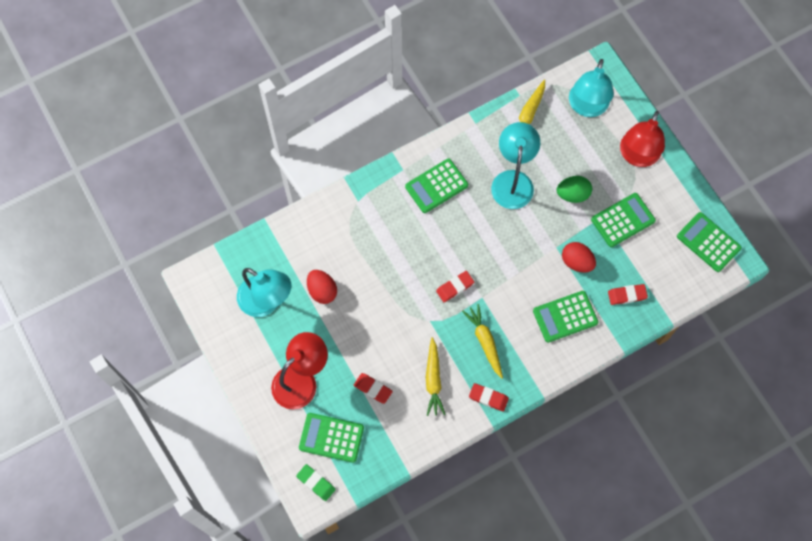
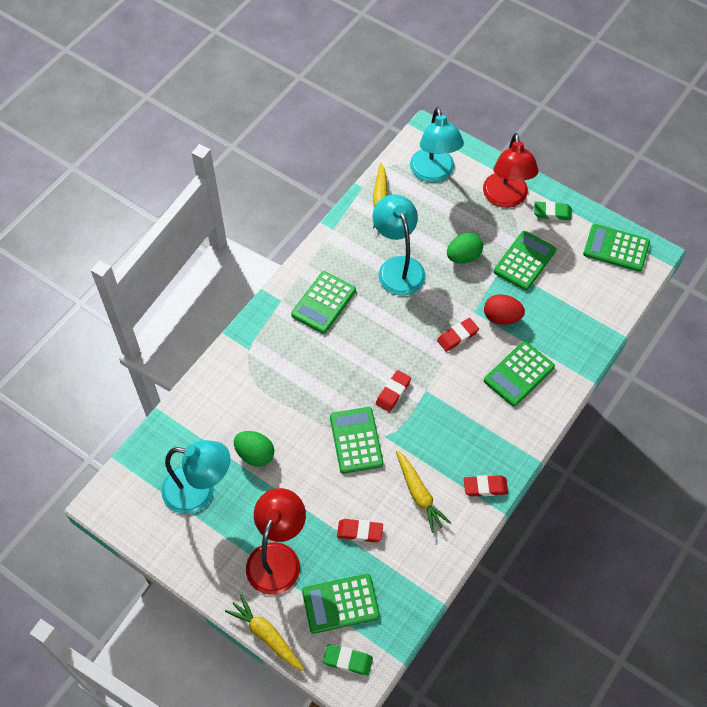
camera: 25 degrees left, 10 degrees down
red egg [307,270,337,304] -> green egg [234,431,274,467]
yellow carrot [462,304,503,379] -> yellow carrot moved to [225,595,305,671]
red eraser [608,284,648,305] -> red eraser moved to [437,318,479,352]
none -> green calculator [330,407,384,474]
none -> green eraser [534,201,572,220]

